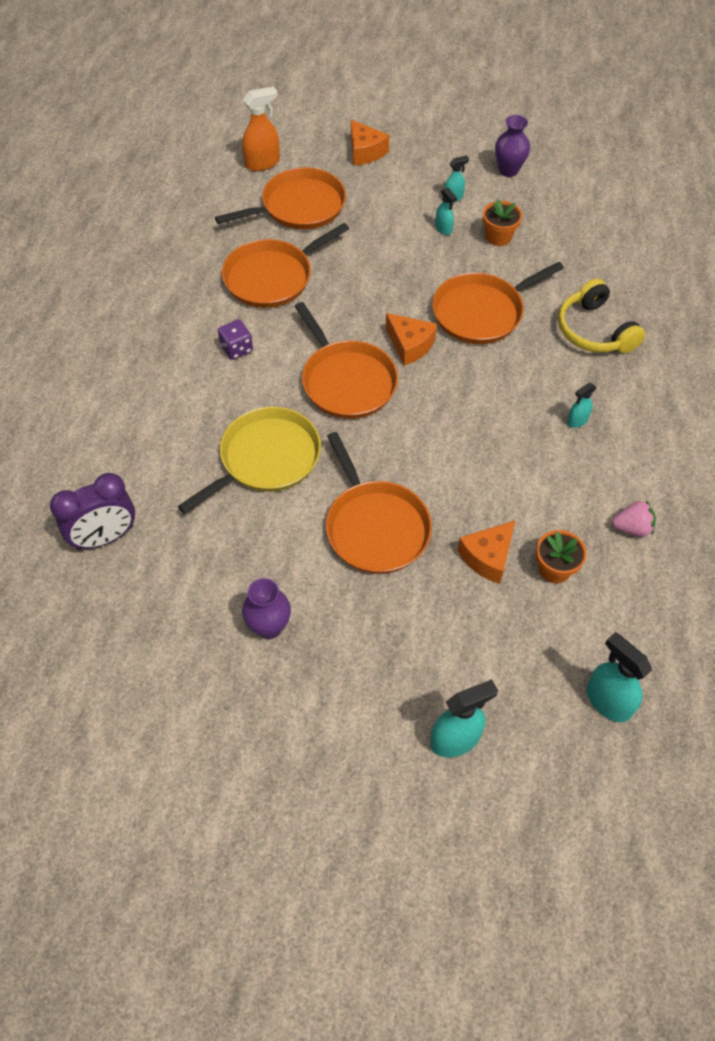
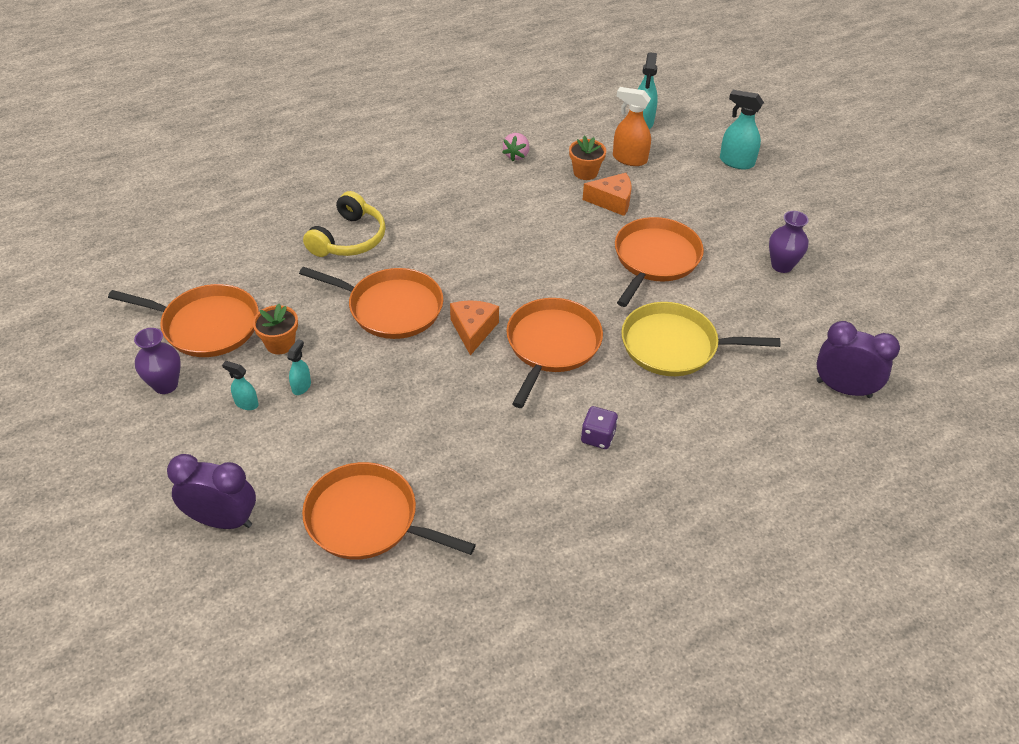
camera: 130 degrees left, 10 degrees down
orange pan [222,223,349,308] -> orange pan moved to [108,284,259,357]
orange spray bottle [242,86,280,171] -> orange spray bottle moved to [613,87,651,166]
orange cheese [351,120,389,165] -> purple clock [167,454,256,529]
turquoise spray bottle [567,383,597,428] -> none
pink strawberry [612,500,656,537] -> pink strawberry turned 120 degrees counterclockwise [502,133,529,161]

